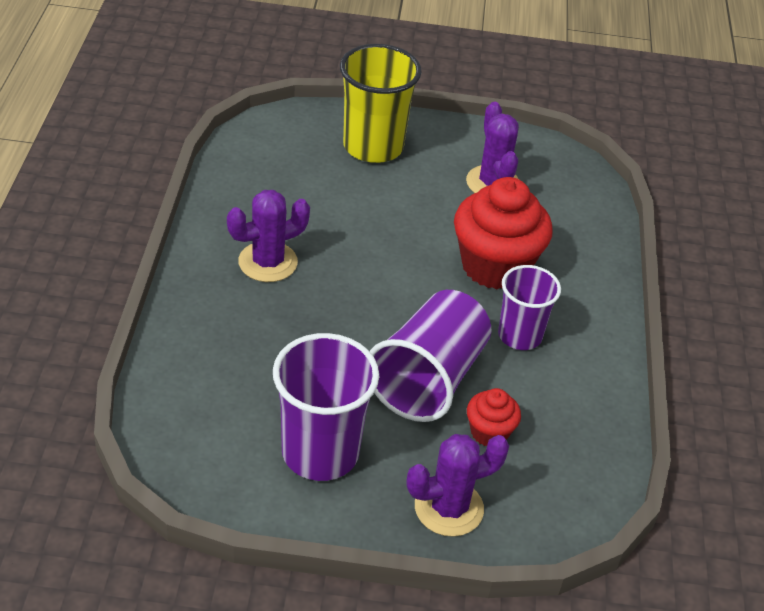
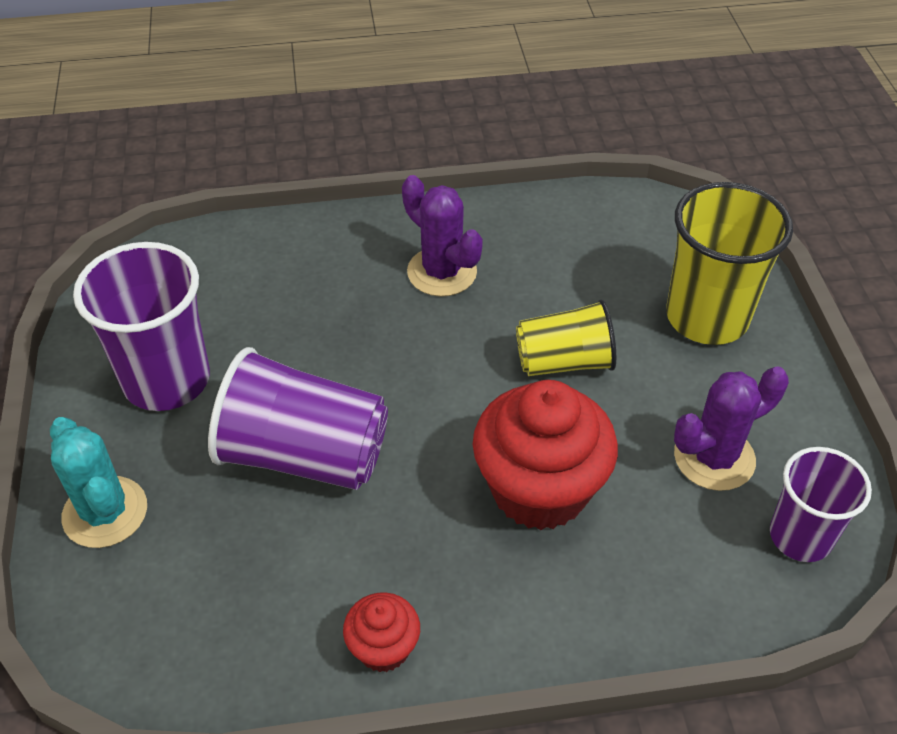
camera: 80 degrees right, 5 degrees up
purple cactus [407,434,509,537] -> turquoise cactus [50,417,147,548]
red cupcake [467,388,521,446] -> red cupcake moved to [343,592,420,672]
purple cup [498,265,561,350] -> purple cup moved to [770,447,872,562]
none -> yellow cup [516,299,616,376]

